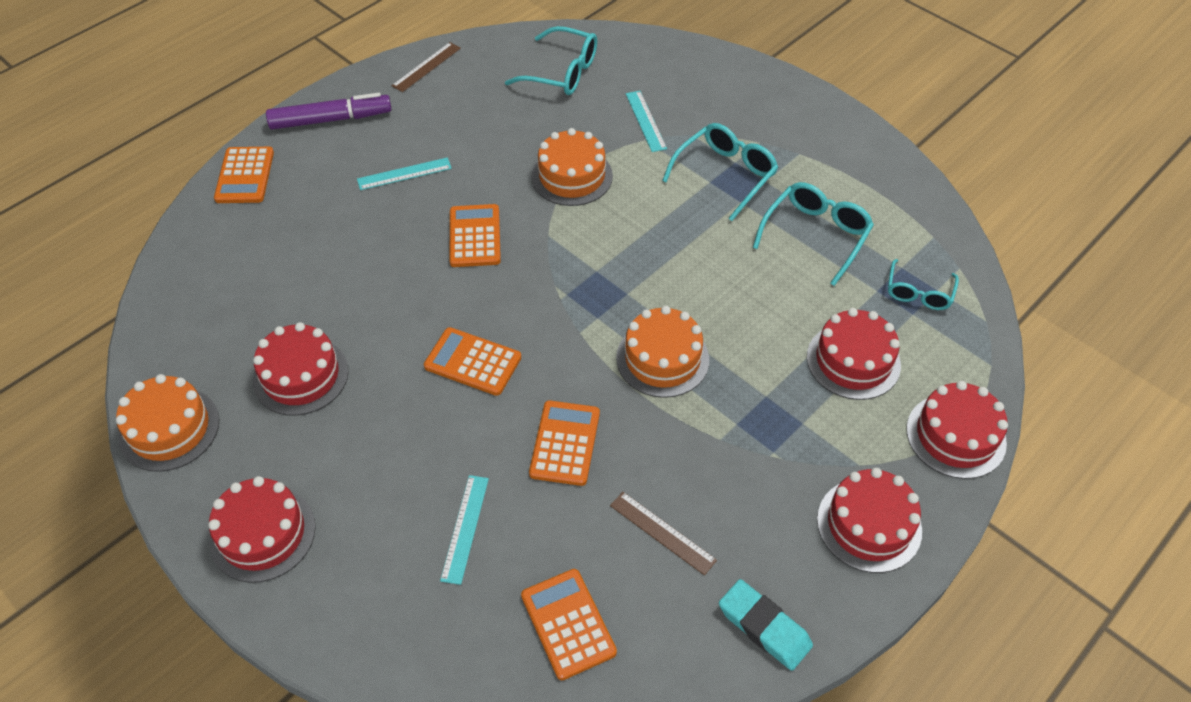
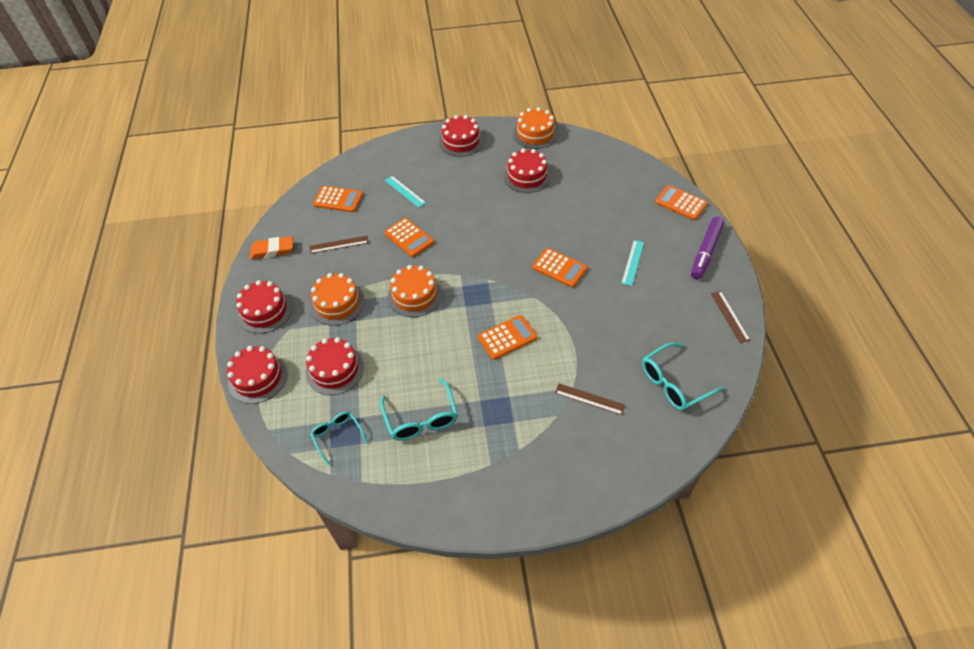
camera: 130 degrees right, 0 degrees up
orange calculator [424,327,521,396] -> orange calculator moved to [478,315,537,360]
orange cake [531,128,613,206] -> orange cake moved to [310,273,365,326]
turquoise ruler [626,91,667,152] -> brown ruler [555,383,625,415]
turquoise glasses [662,123,778,221] -> none
turquoise eraser [719,579,813,671] -> orange eraser [250,236,293,259]

